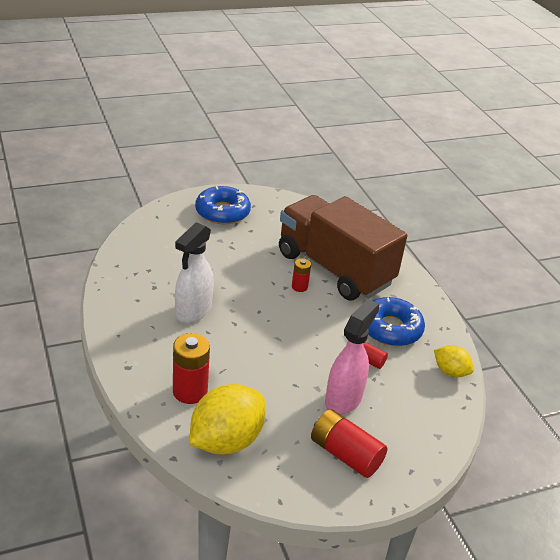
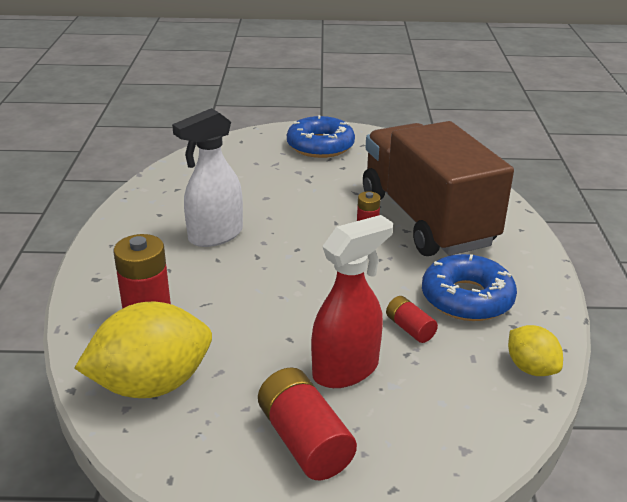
camera: 25 degrees right, 5 degrees down
pink spray bottle [325,299,379,415] -> red spray bottle [311,215,393,388]

